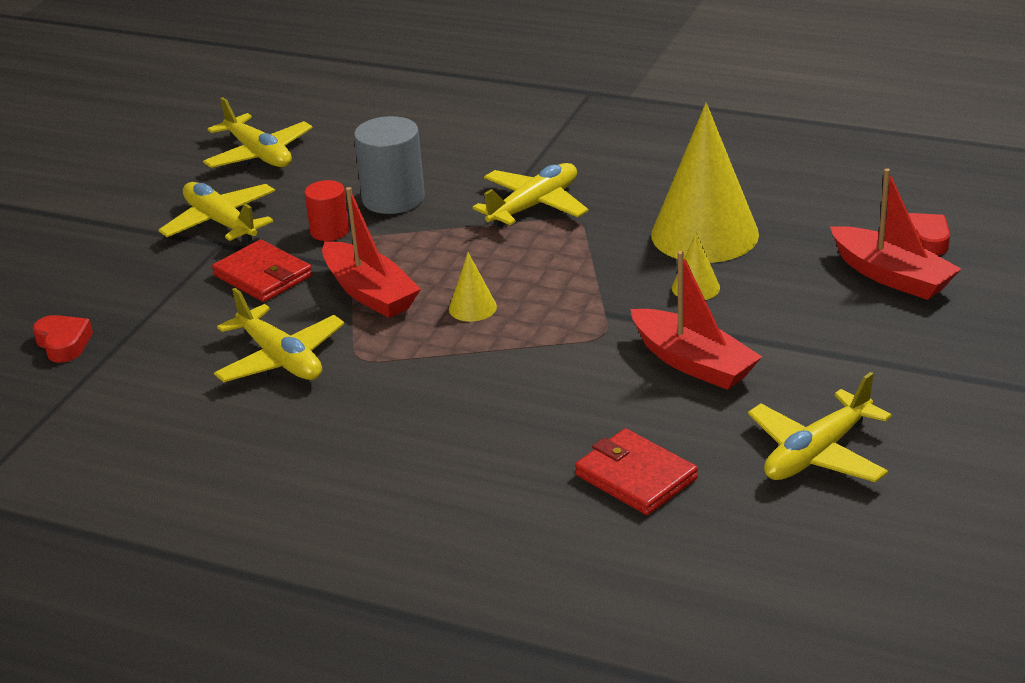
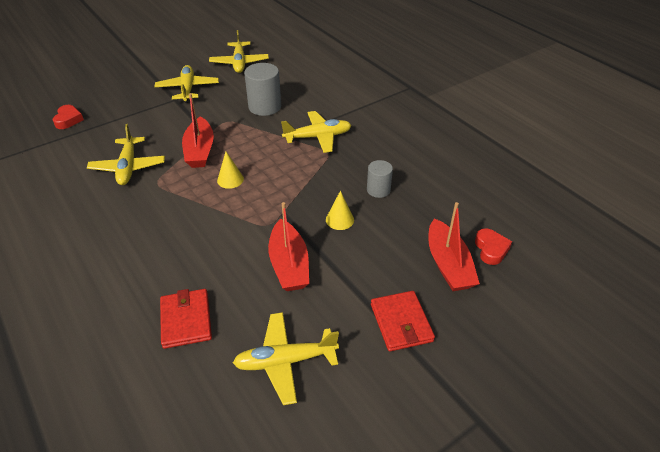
camera: 30 degrees right, 10 degrees up
red wallet [212,239,313,302] -> red wallet moved to [371,291,435,351]
red cylinder [305,180,350,241] -> none
yellow cone [651,103,759,263] -> grey cylinder [367,160,393,198]

